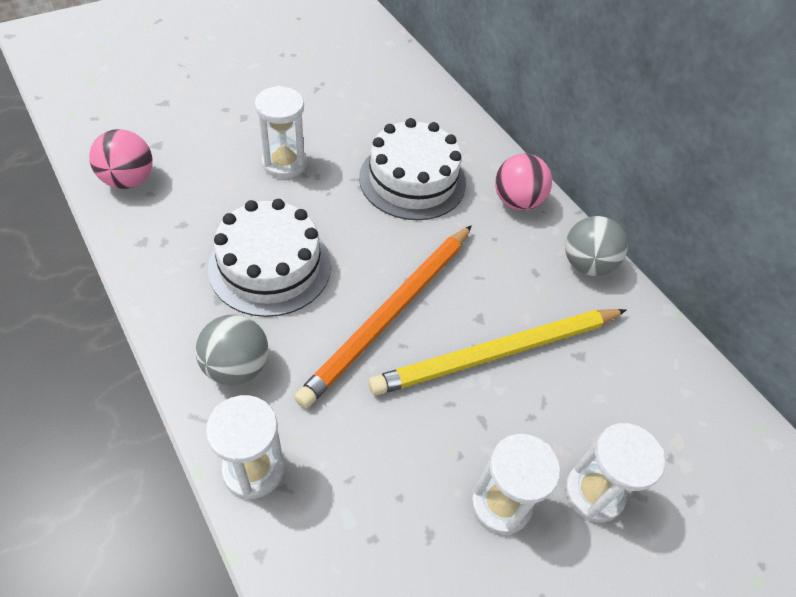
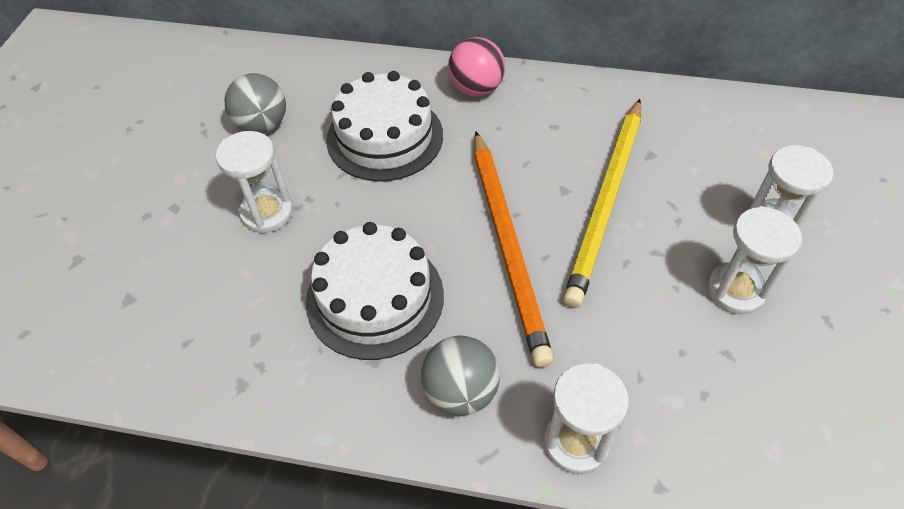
camera: 40 degrees left, 0 degrees up
pink ball [89,129,152,189] -> none
grey ball [565,216,628,276] -> grey ball moved to [224,73,286,133]

